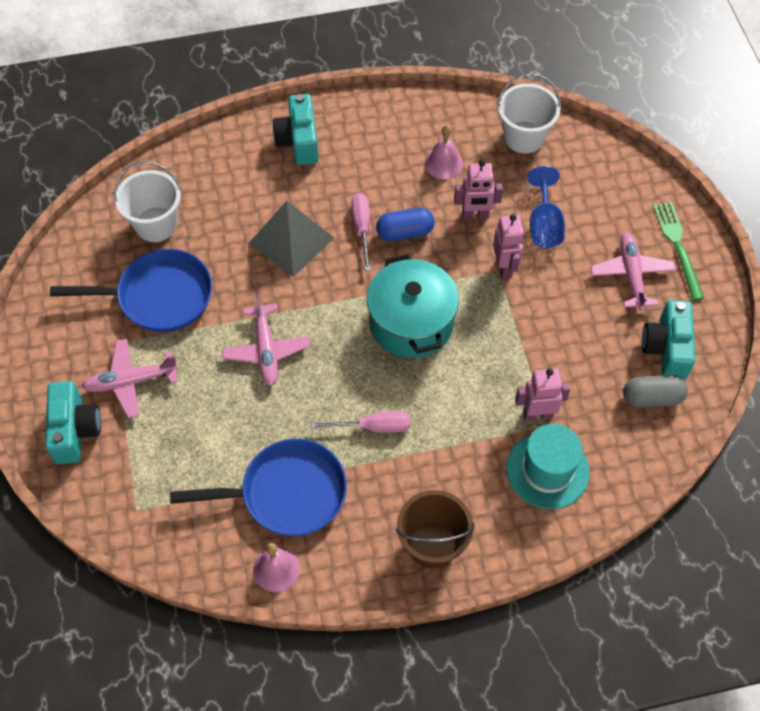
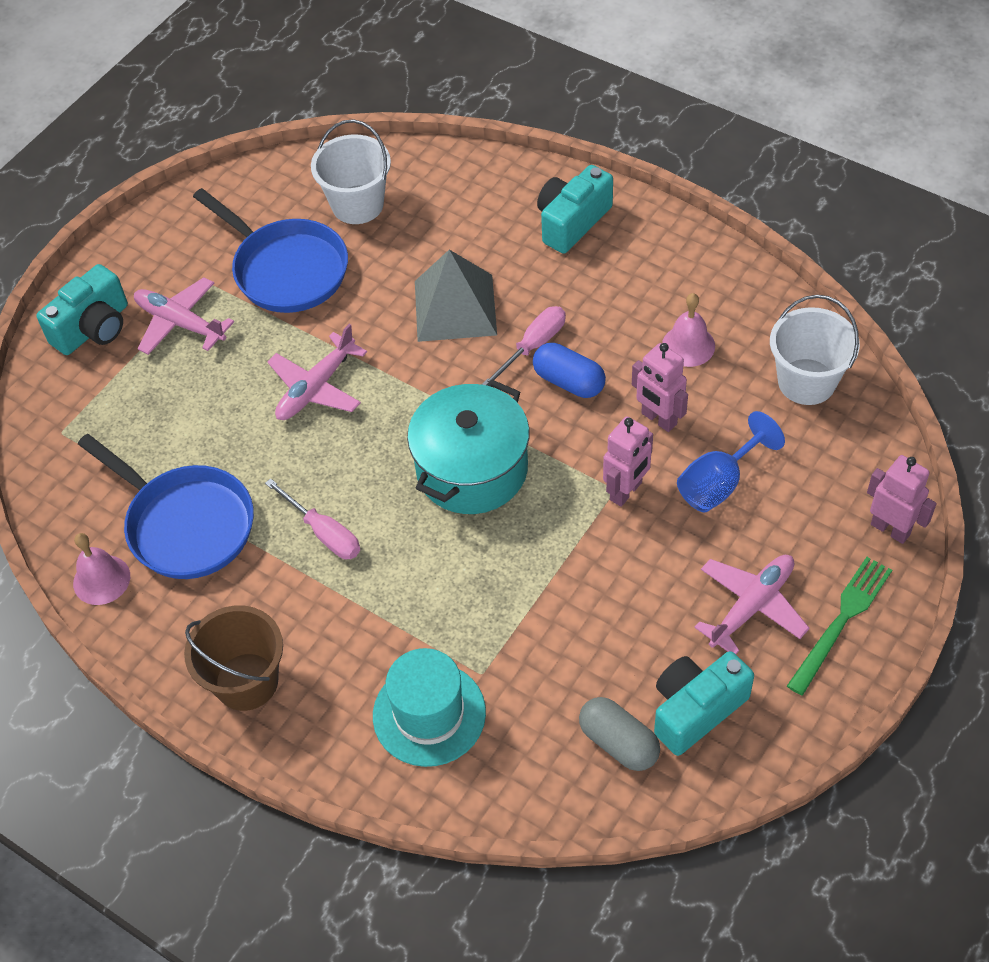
camera: 50 degrees right, 5 degrees down
pink robot [515,368,570,421] -> pink robot moved to [867,455,936,544]

